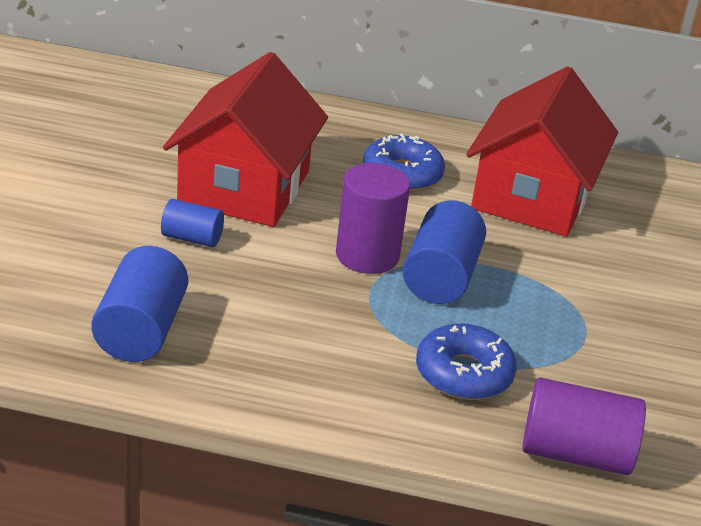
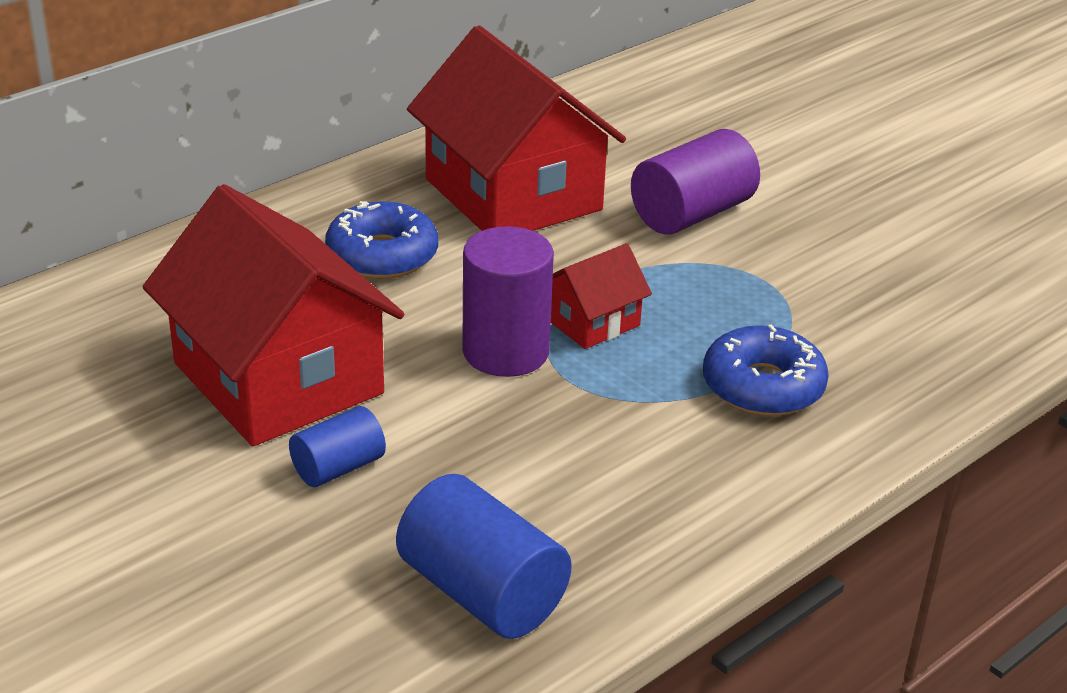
camera: 50 degrees left, 0 degrees up
blue cylinder [403,200,486,304] -> red house [551,243,652,349]
purple cylinder [522,377,646,475] -> purple cylinder moved to [631,129,760,235]

